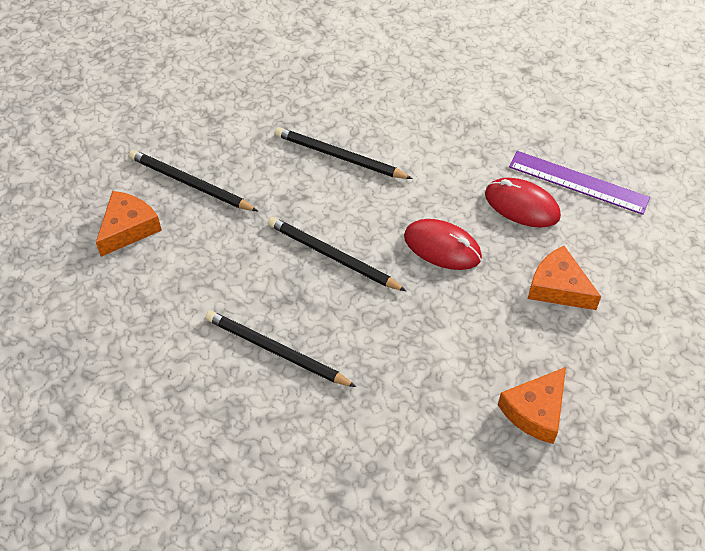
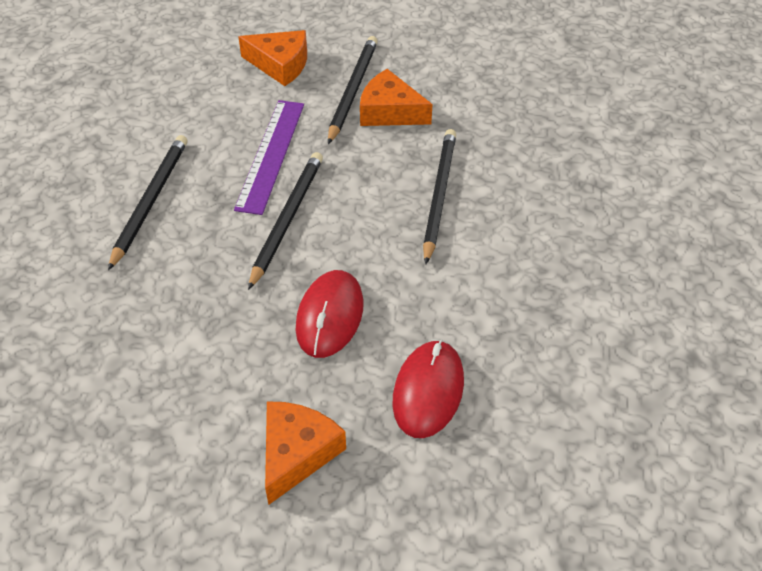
camera: 75 degrees right, 5 degrees down
orange cheese [498,367,566,444] -> orange cheese moved to [360,69,432,126]
purple ruler [509,151,650,215] -> purple ruler moved to [234,100,304,215]

